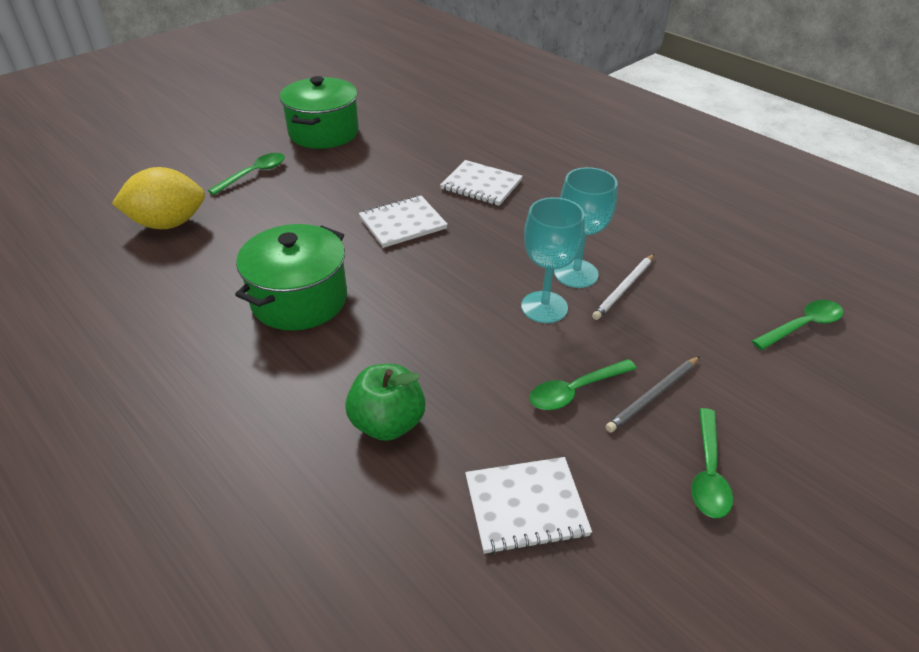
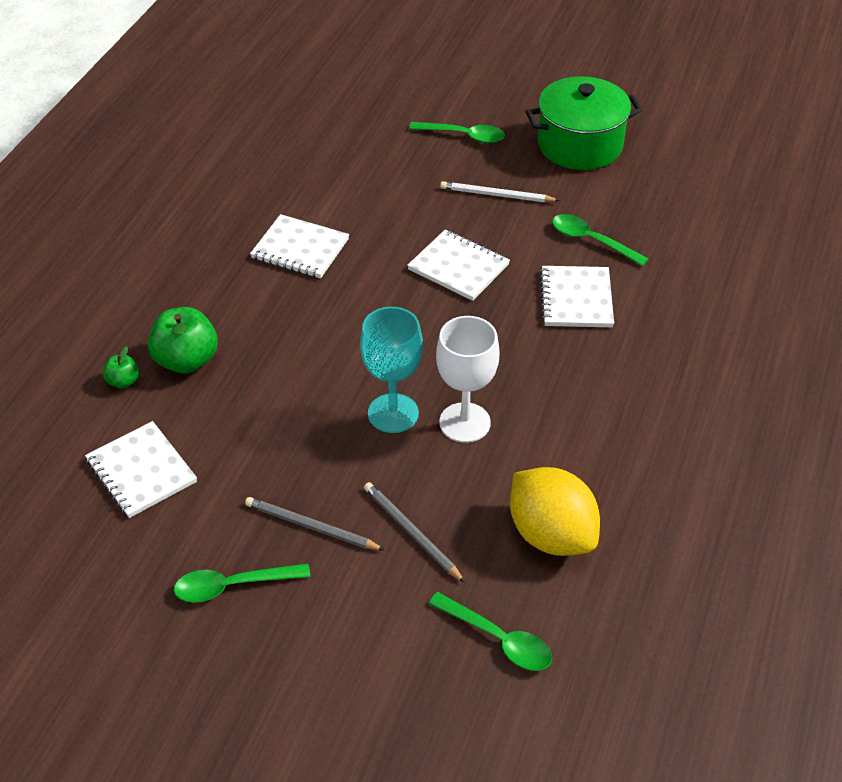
camera: 65 degrees right, 5 degrees up
yellow lemon [112,167,205,229] -> yellow lemon moved to [510,467,600,556]
green pot [235,224,347,331] -> white notebook [250,214,349,278]
green spoon [530,359,637,410] -> green spoon moved to [552,214,649,266]
turquoise goblet [554,167,618,288] -> white goblet [436,316,499,443]
white pencil [592,254,654,320] -> white pencil moved to [440,181,560,202]
none -> green apple [103,346,139,389]
none -> grey pencil [364,482,465,583]

